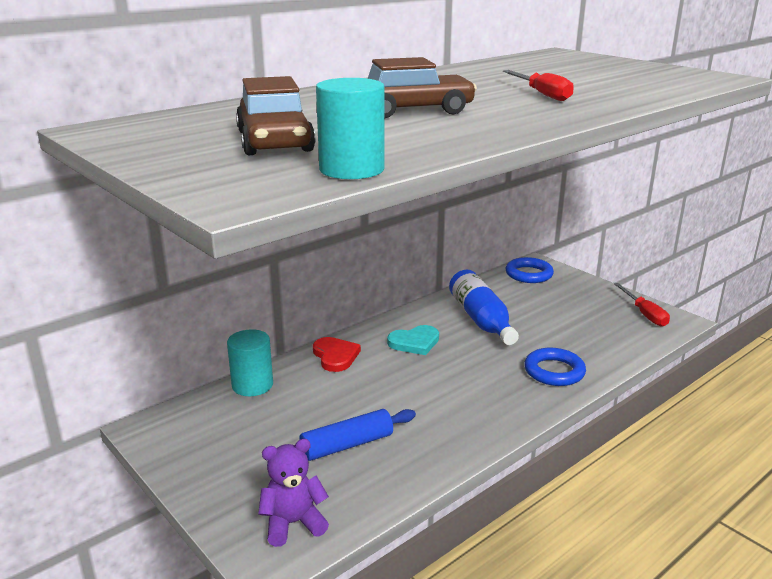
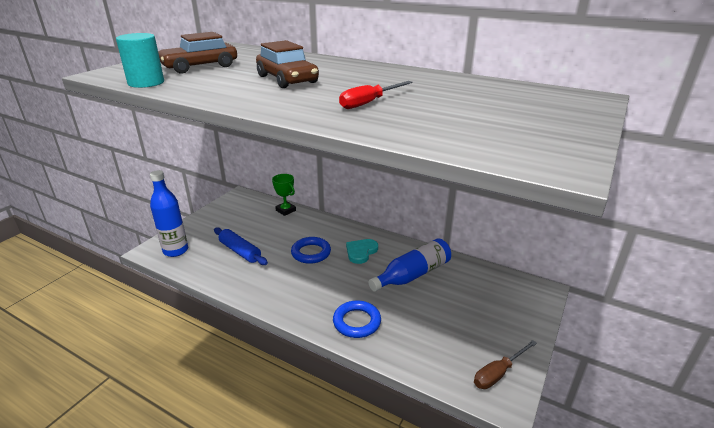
camera: 70 degrees right, 5 degrees up
turquoise cylinder [227,329,273,396] -> green trophy [272,174,296,216]
purple teddy bear [258,439,329,547] -> blue bottle [150,170,188,257]
red heart [313,337,361,372] -> none
turquoise heart [387,325,439,355] -> turquoise heart turned 75 degrees clockwise [346,239,378,264]
blue ring [505,257,554,283] -> blue ring moved to [291,237,331,264]
red screwdriver [614,283,670,327] -> brown screwdriver [474,340,537,389]

